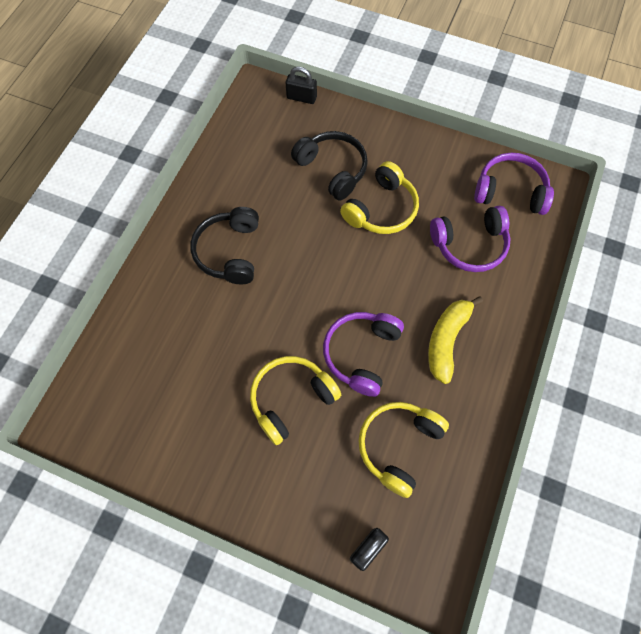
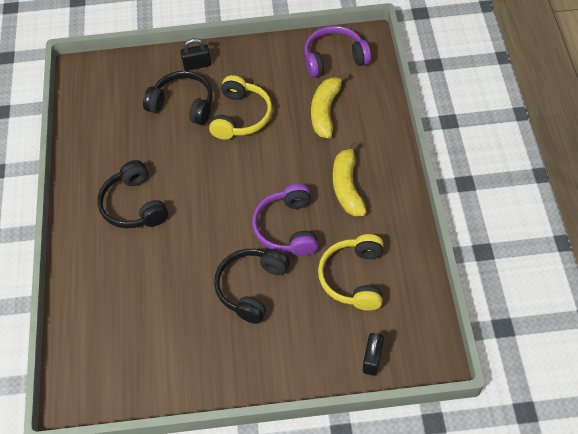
camera: 25 degrees left, 10 degrees down
yellow headphones [250,356,341,445] -> black headphones [214,249,290,324]
black padlock [286,67,317,104] -> black padlock moved to [180,38,211,71]
purple headphones [430,206,510,272] -> yellow banana [311,73,349,138]

